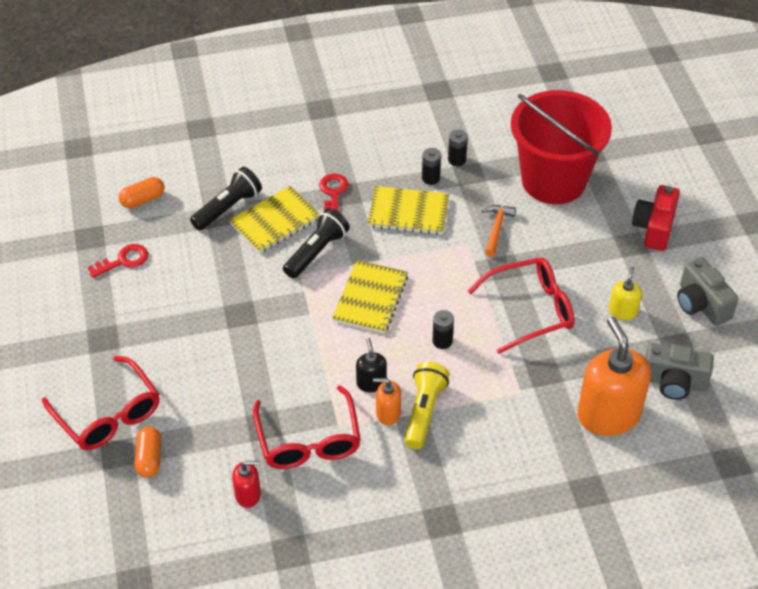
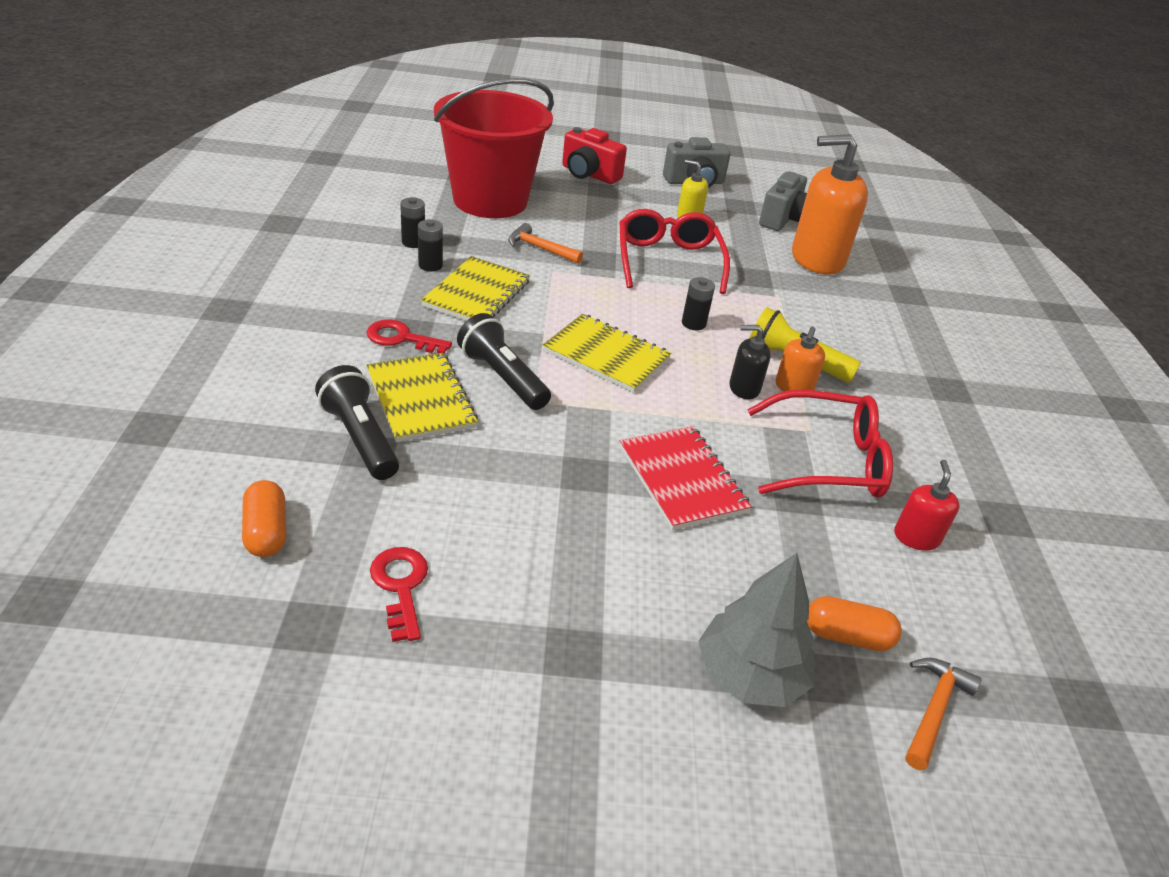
camera: 80 degrees left, 10 degrees down
red glasses [42,356,160,450] -> grey tree [699,553,815,707]
none -> red notebook [620,426,752,530]
none -> orange hammer [905,658,981,770]

